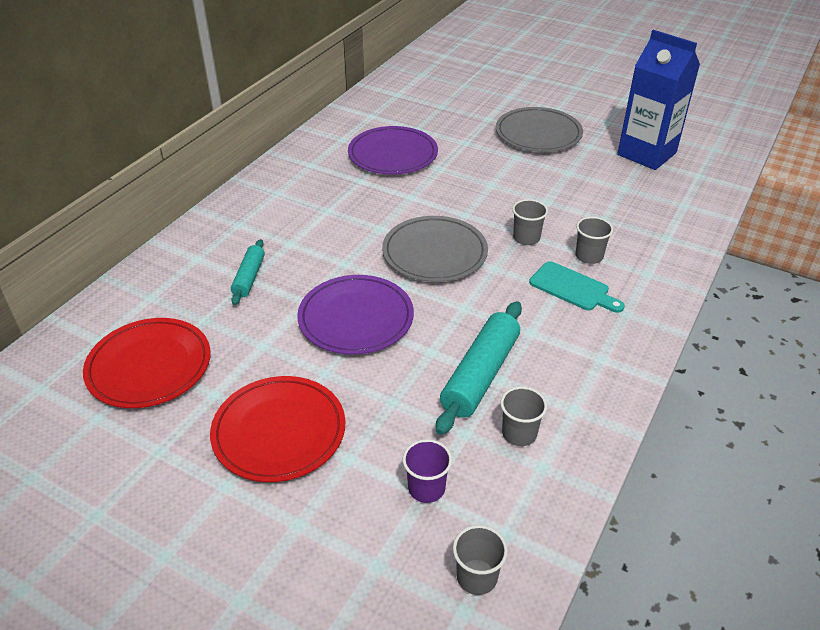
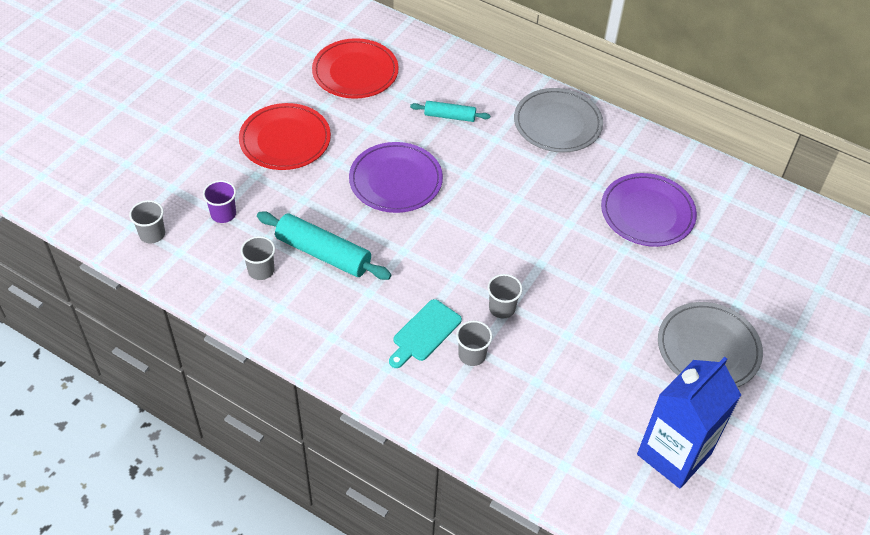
camera: 90 degrees right, 10 degrees up
grey plate [382,216,488,282] -> grey plate moved to [514,88,603,153]

